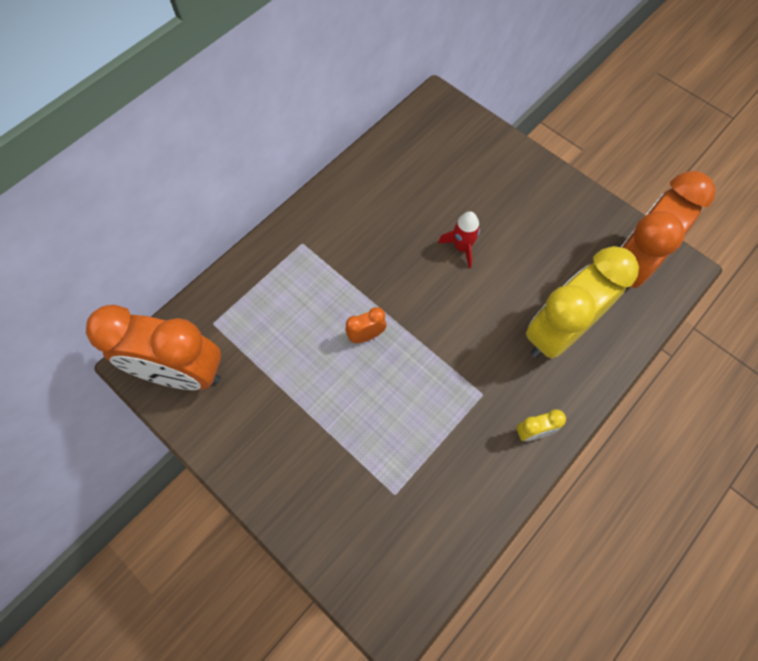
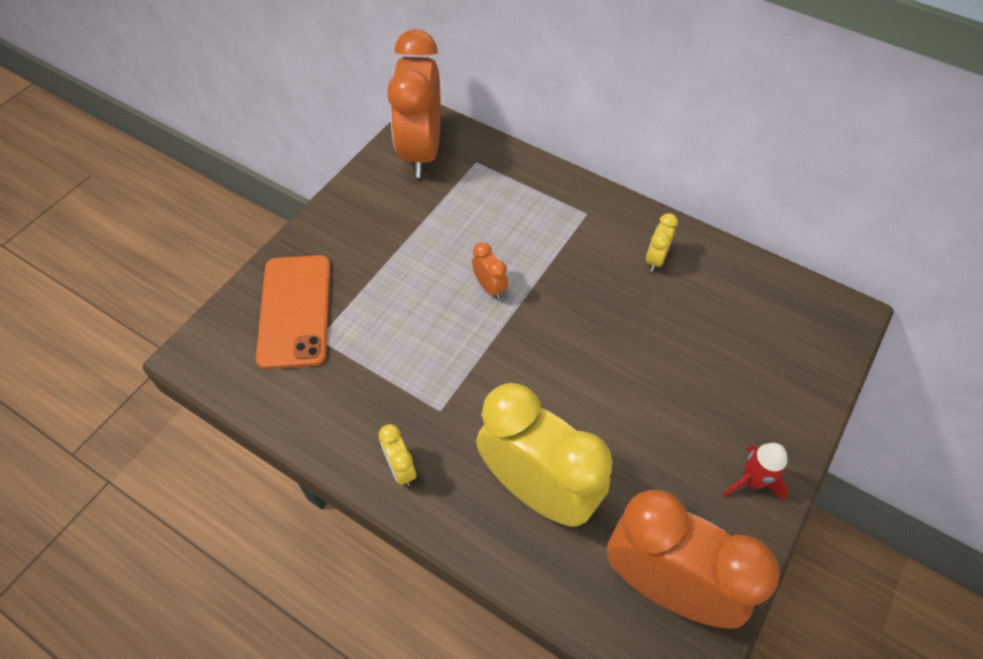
camera: 80 degrees right, 10 degrees down
red rocket [438,212,480,269] -> red rocket moved to [723,443,788,501]
none -> orange phone [256,255,330,369]
none -> yellow clock [646,213,678,272]

